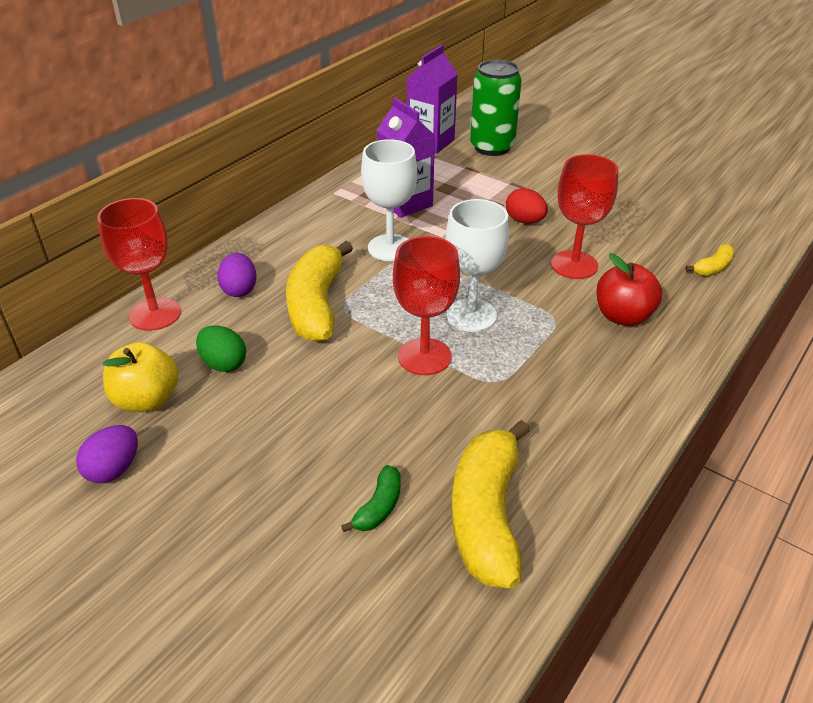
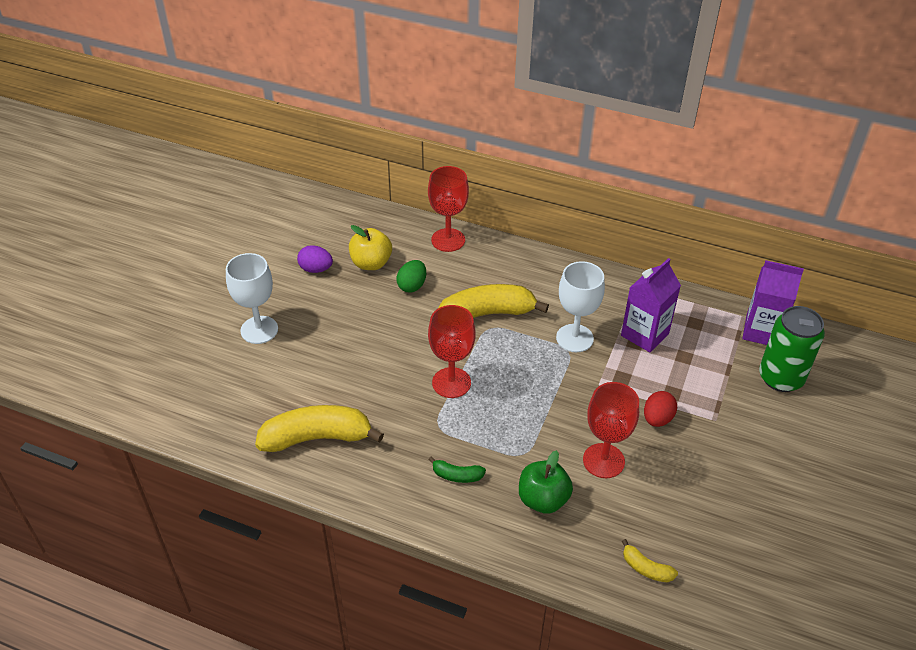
camera: 75 degrees right, 5 degrees up
purple egg [217,253,256,297] -> none
green banana [341,465,401,532] -> green banana moved to [428,457,486,483]
white goblet [446,199,509,332] -> white goblet moved to [226,253,278,344]
red apple [596,253,662,326] -> green apple [519,450,573,514]

